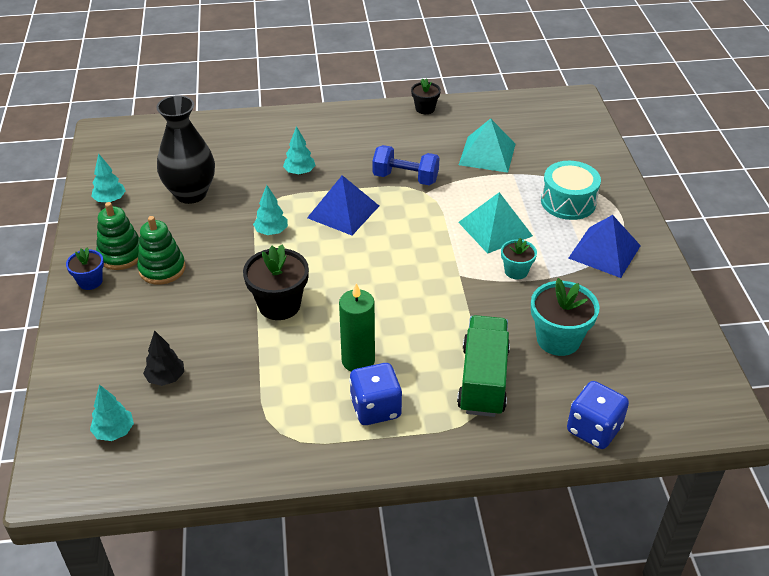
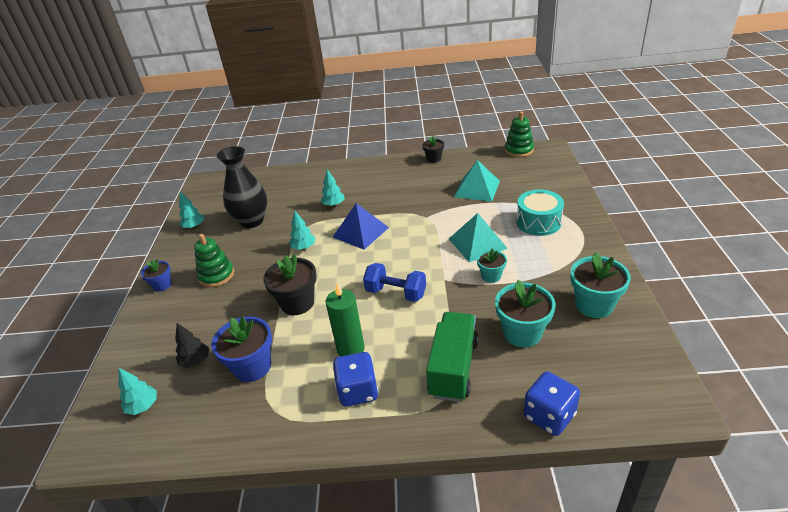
camera: 10 degrees right, 5 degrees down
green stacking toy [96,202,139,270] -> green stacking toy moved to [505,111,534,157]
blue dumbbell [372,145,440,185] -> blue dumbbell moved to [363,263,426,302]
blue pyramid [568,215,641,278] -> none
none -> blue flower pot [211,316,272,382]
none -> turquoise flower pot [571,252,631,318]

